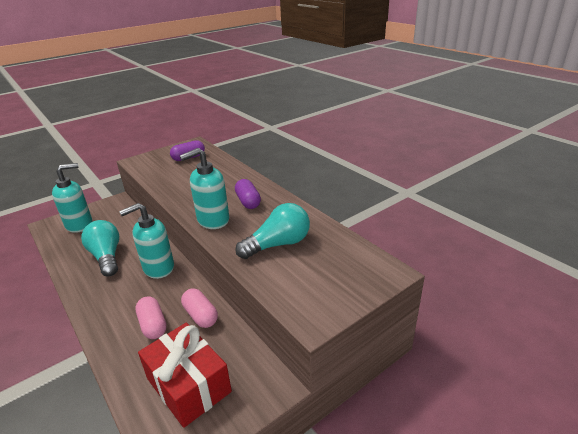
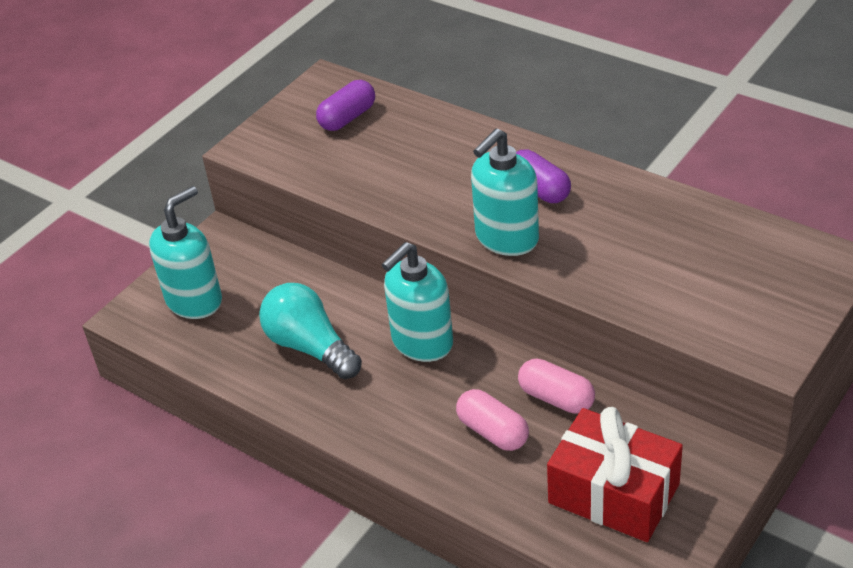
camera: 15 degrees left, 10 degrees up
turquoise light bulb [235,203,310,259] -> none

